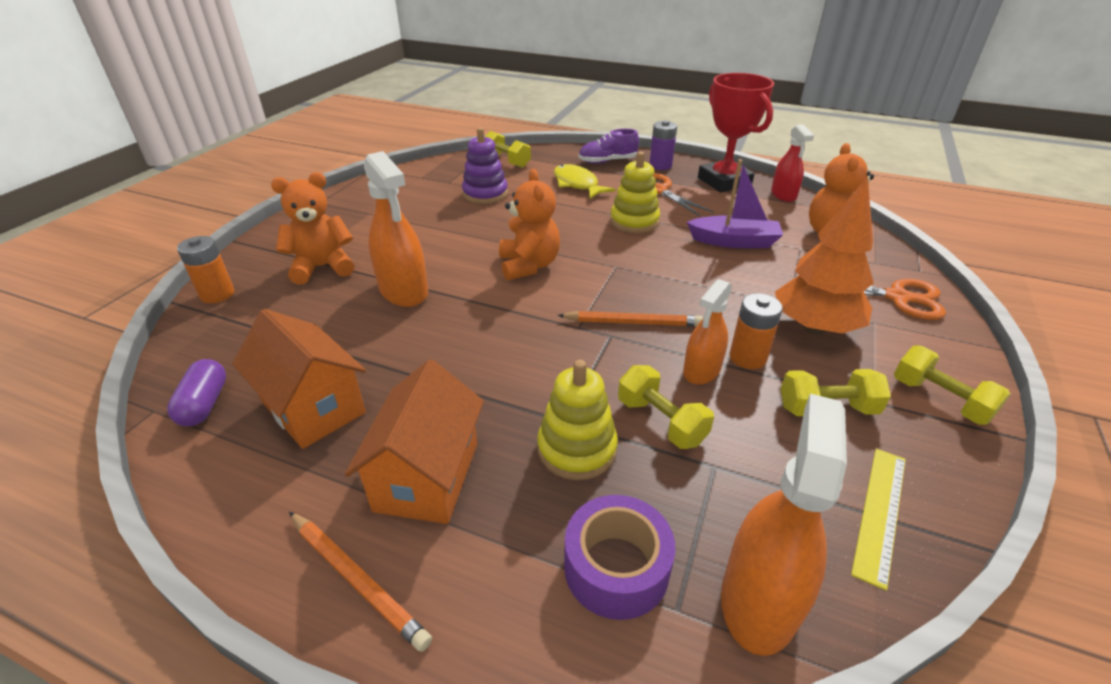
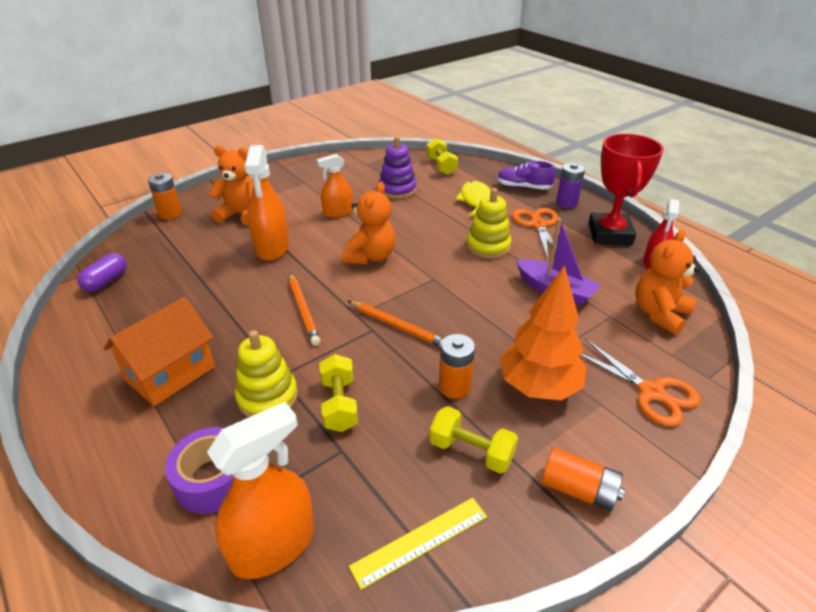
camera: 30 degrees right, 0 degrees up
orange house [232,309,366,449] -> none
orange pencil [289,512,432,652] -> orange pencil moved to [289,273,320,346]
orange spray bottle [683,279,732,385] -> orange spray bottle moved to [317,154,353,218]
yellow dumbbell [894,345,1010,425] -> orange battery [542,448,625,511]

